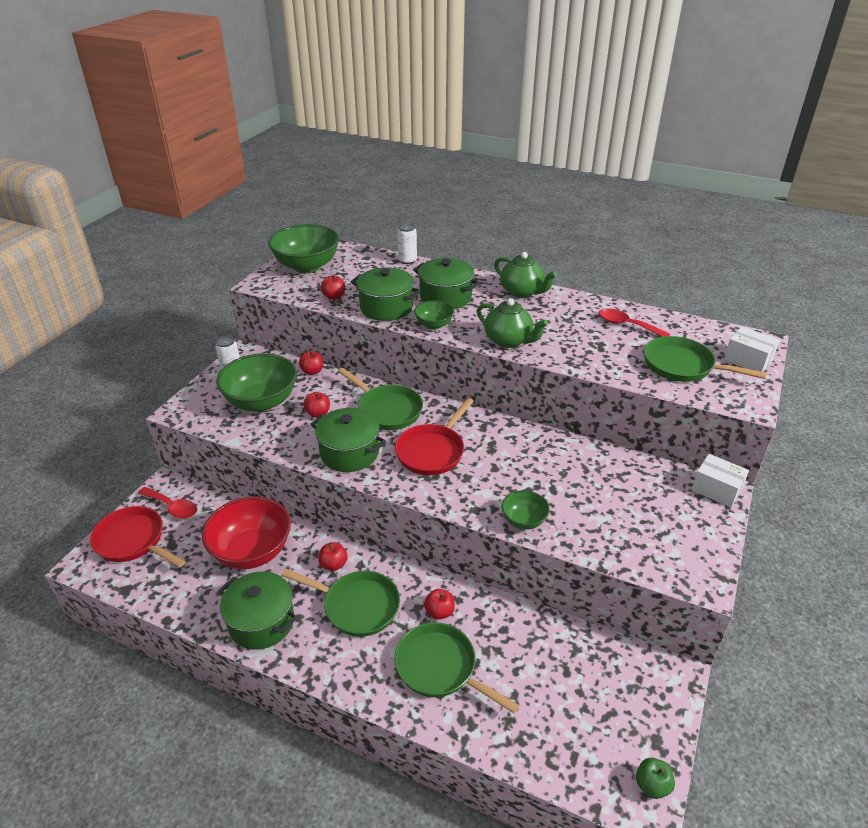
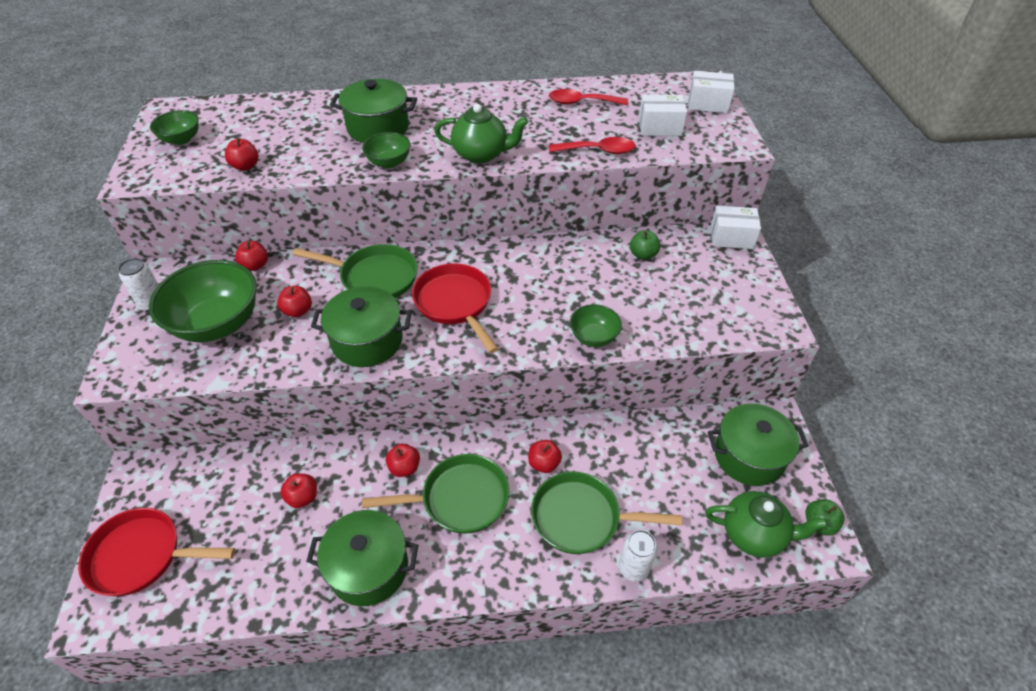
camera: 30 degrees left, 10 degrees up
red spoon [138,487,197,519] -> red spoon moved to [549,137,636,154]
red bowl [202,496,291,569] -> red apple [280,473,317,508]
green bowl [268,224,339,273] -> green bowl [150,110,199,145], size x0.51
green pot [351,268,421,321] -> green pot moved to [708,403,809,486]
red pan [395,398,474,475] -> red pan turned 150 degrees clockwise [412,263,499,353]
white can [397,223,417,264] -> white can moved to [619,530,658,582]
green teapot [494,252,557,298] -> green teapot moved to [705,491,828,558]
green pan [644,336,767,382] -> white box [638,94,687,136]
none -> green apple [630,230,660,260]

